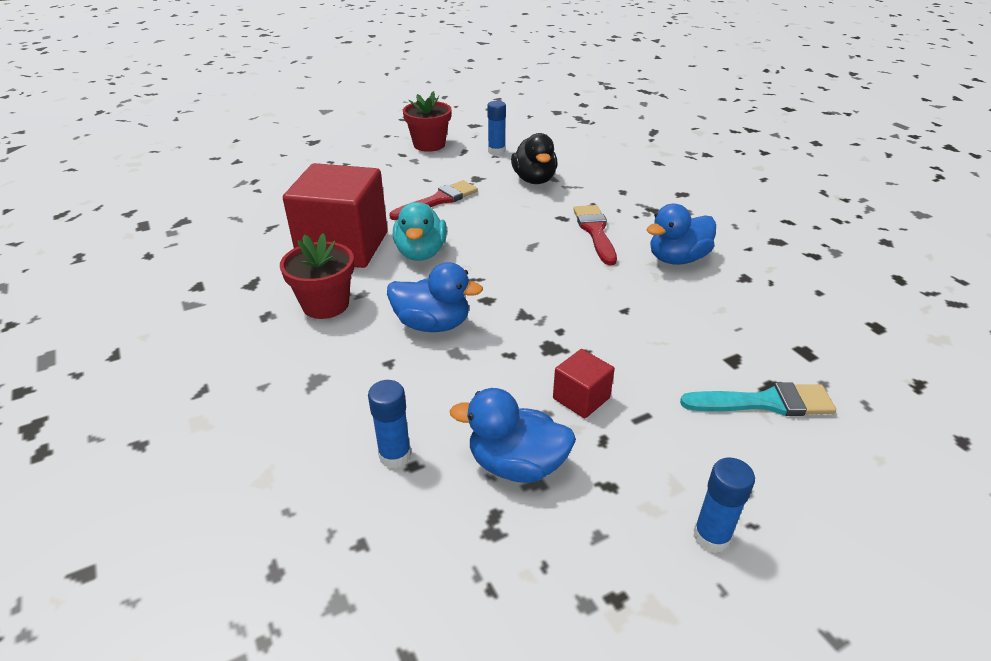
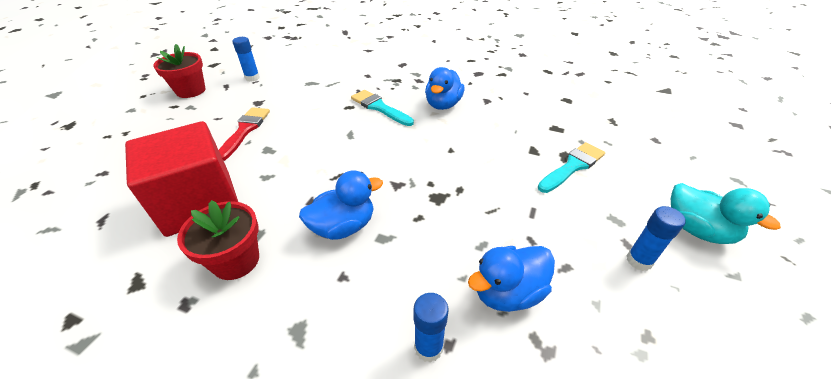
camera: 40 degrees left, 5 degrees up
turquoise duck [393,202,447,261] -> turquoise duck moved to [671,183,781,244]
black duck [511,133,558,184] -> none
red cube [553,349,615,418] -> none
red brush [573,205,617,265] -> turquoise brush [351,90,414,126]

